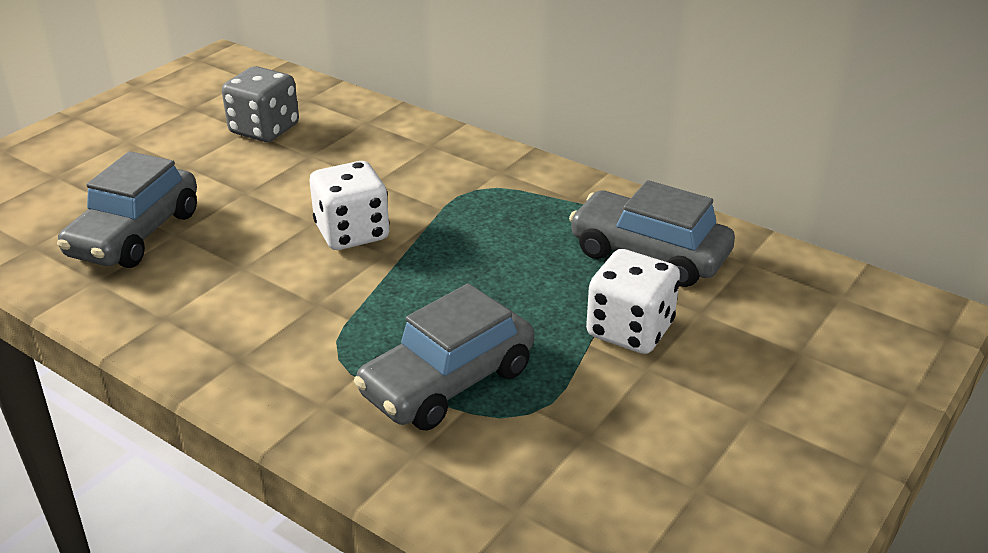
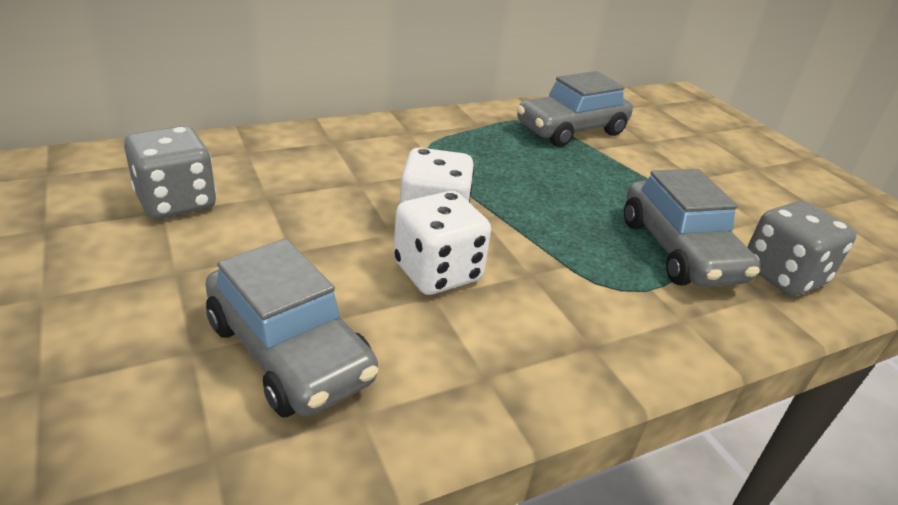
camera: 65 degrees left, 0 degrees up
white dice [586,249,680,354] -> white dice moved to [393,191,491,295]
none -> grey dice [747,201,857,296]

